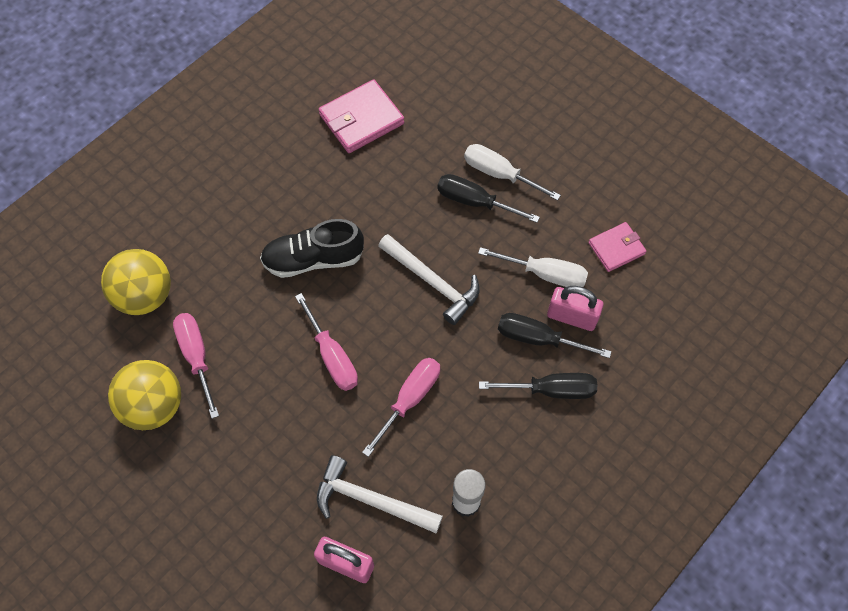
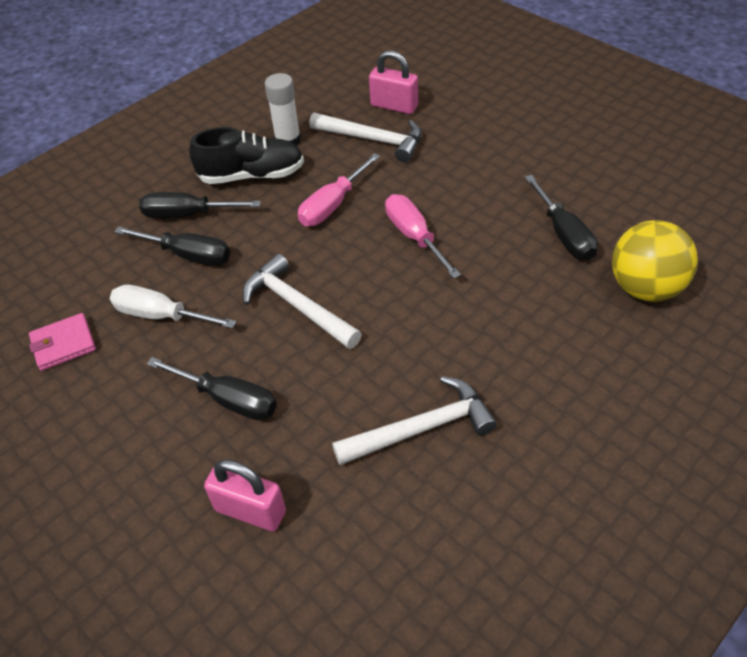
camera: 175 degrees left, 15 degrees down
yellow ball [108,360,181,430] -> none
pink screwdriver [173,313,219,419] -> black screwdriver [525,175,598,260]
black shoe [260,219,364,278] -> black shoe moved to [189,127,304,184]
pink wallet [319,79,404,153] -> none
white screwdriver [464,144,561,201] -> none
pink padlock [547,286,604,331] -> pink padlock moved to [204,459,286,531]
none -> white hammer [332,376,497,465]

